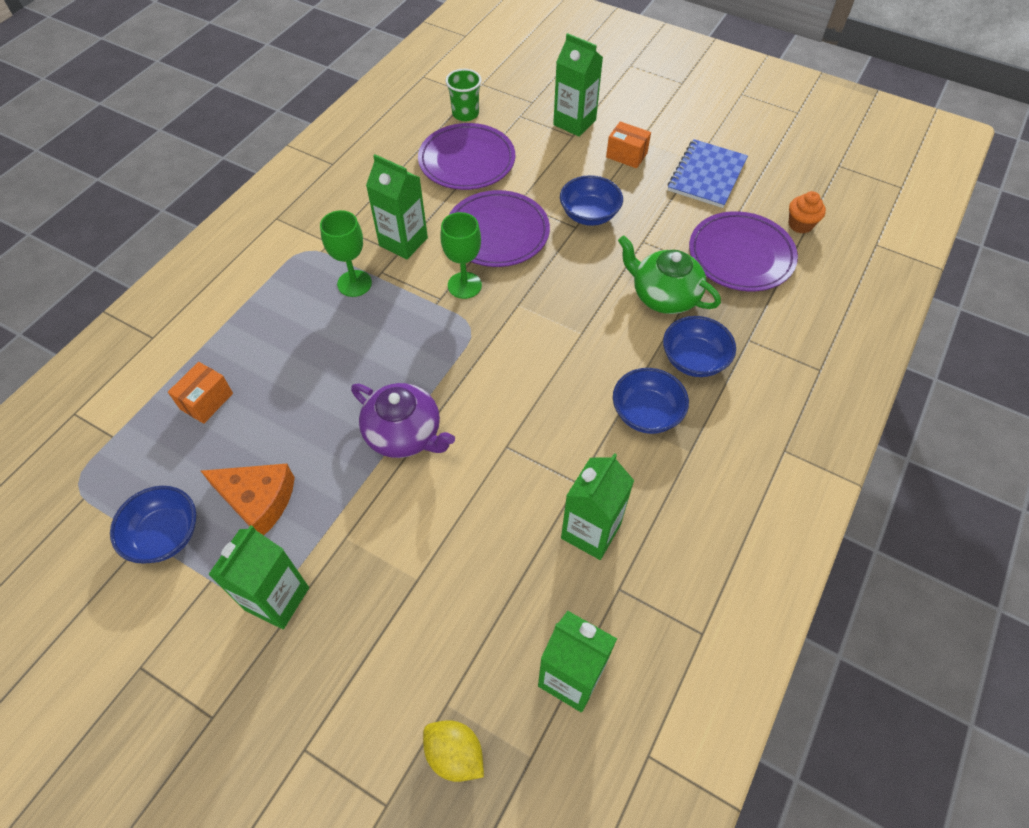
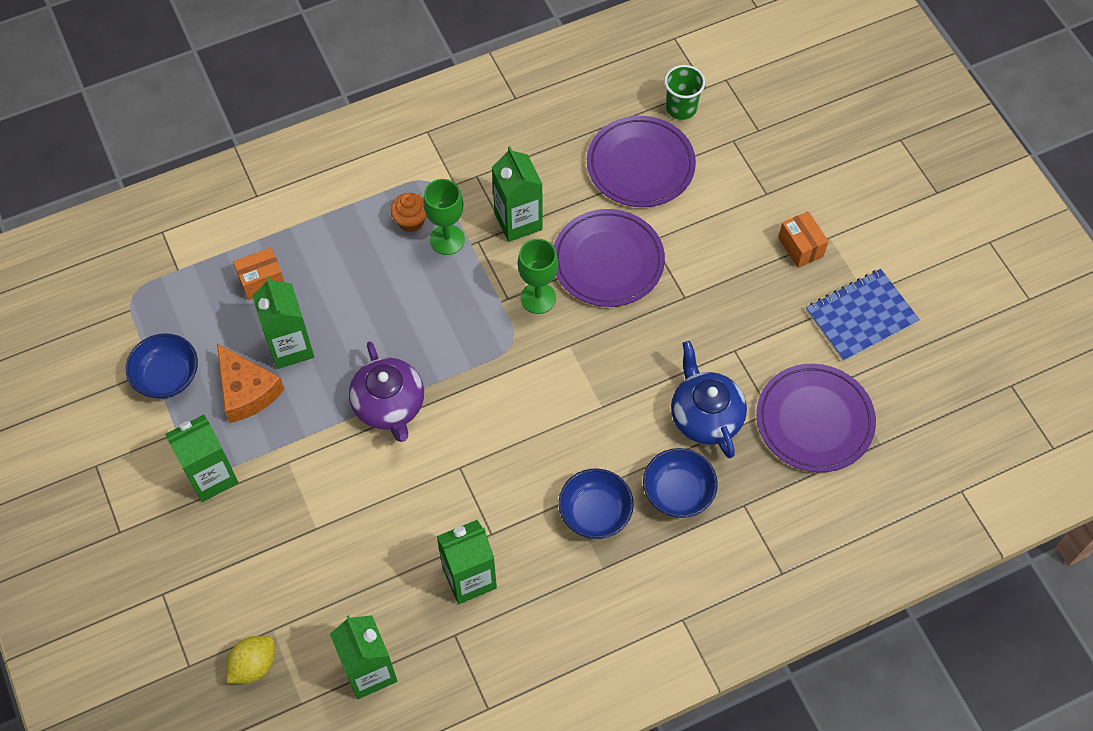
camera: 35 degrees right, 5 degrees up
yellow lemon [423,720,484,782] -> yellow lemon turned 60 degrees clockwise [226,636,275,684]
green carton [553,33,603,137] -> green carton moved to [252,276,314,369]
blue bowl [560,175,623,226] -> none
green teapot [618,235,721,314] -> blue teapot [671,341,747,458]
orange cupcake [789,191,826,233] -> orange cupcake moved to [390,193,426,232]

